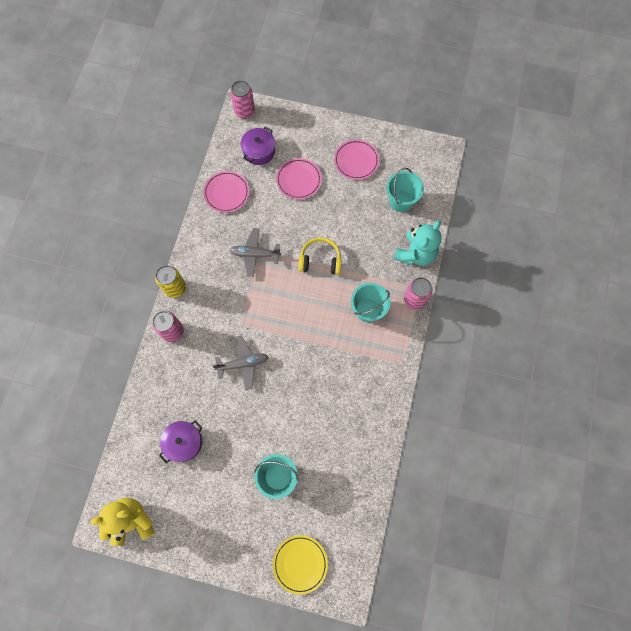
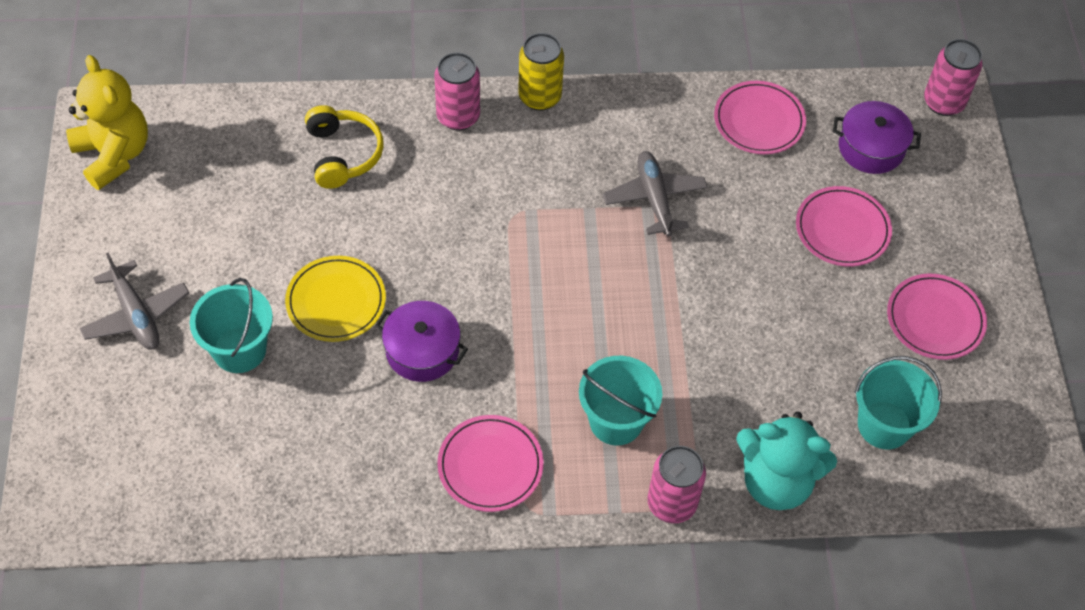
camera: 70 degrees right, 15 degrees down
purple pot [159,420,202,463] -> purple pot moved to [375,301,468,382]
grey plane [212,336,268,390] -> grey plane moved to [79,253,189,349]
yellow plate [273,535,328,595] -> yellow plate moved to [285,256,386,342]
yellow headphones [298,238,341,275] -> yellow headphones moved to [305,105,384,189]
none -> pink plate [437,415,544,512]

